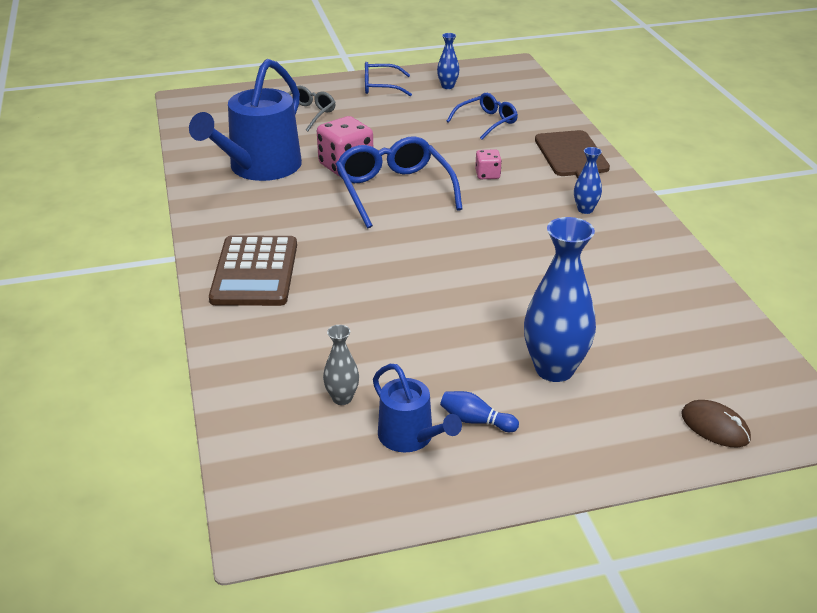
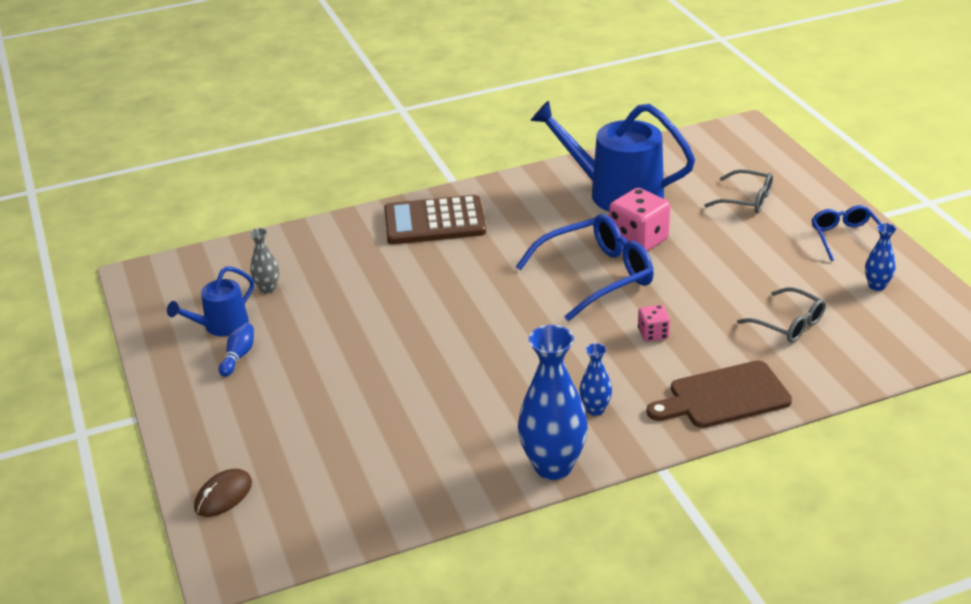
camera: 85 degrees right, 0 degrees up
blue glasses [447,93,518,140] -> grey glasses [737,287,826,343]
blue vase [524,217,596,382] -> blue vase moved to [518,325,588,480]

